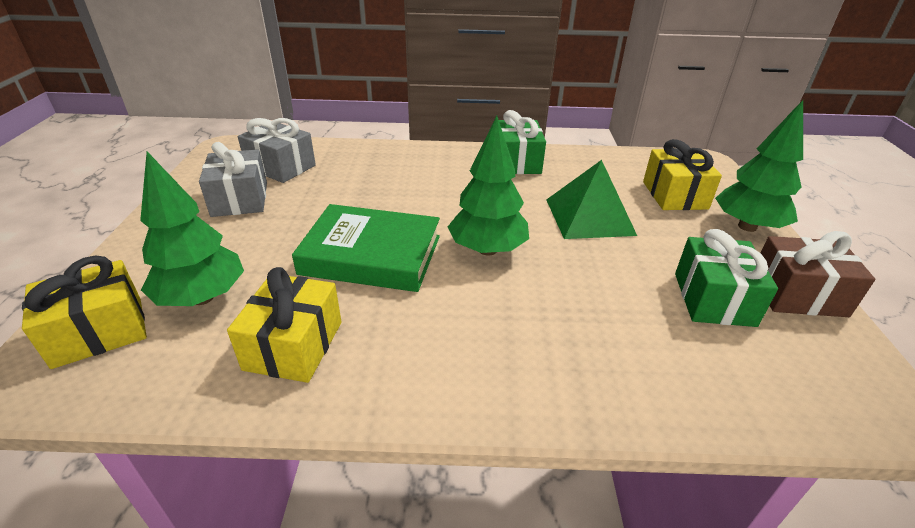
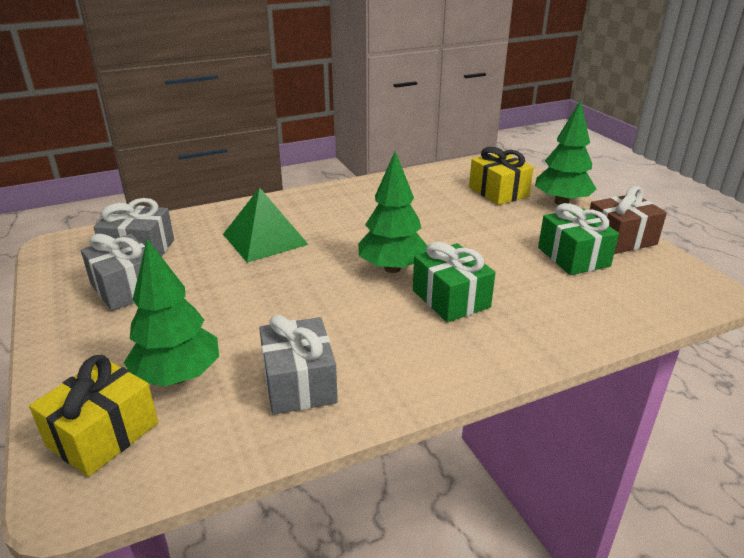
camera: 25 degrees left, 5 degrees down
yellow gift [227,267,341,383] -> grey gift [259,315,338,415]
green book [292,204,440,292] -> none
green gift [499,110,546,174] -> green gift moved to [413,242,496,322]
green pyramid [546,160,637,239] -> green pyramid moved to [223,187,309,263]

